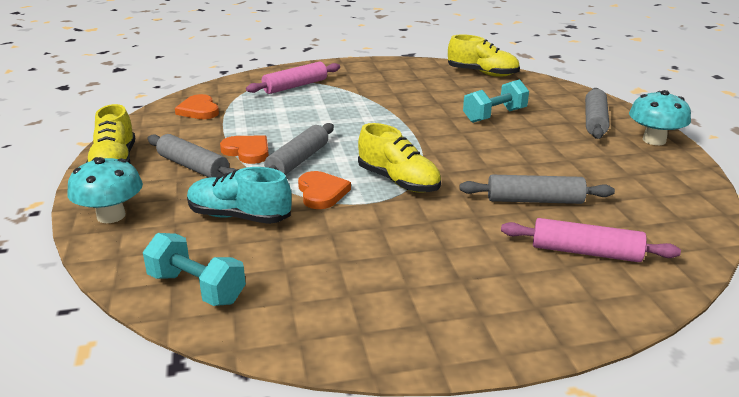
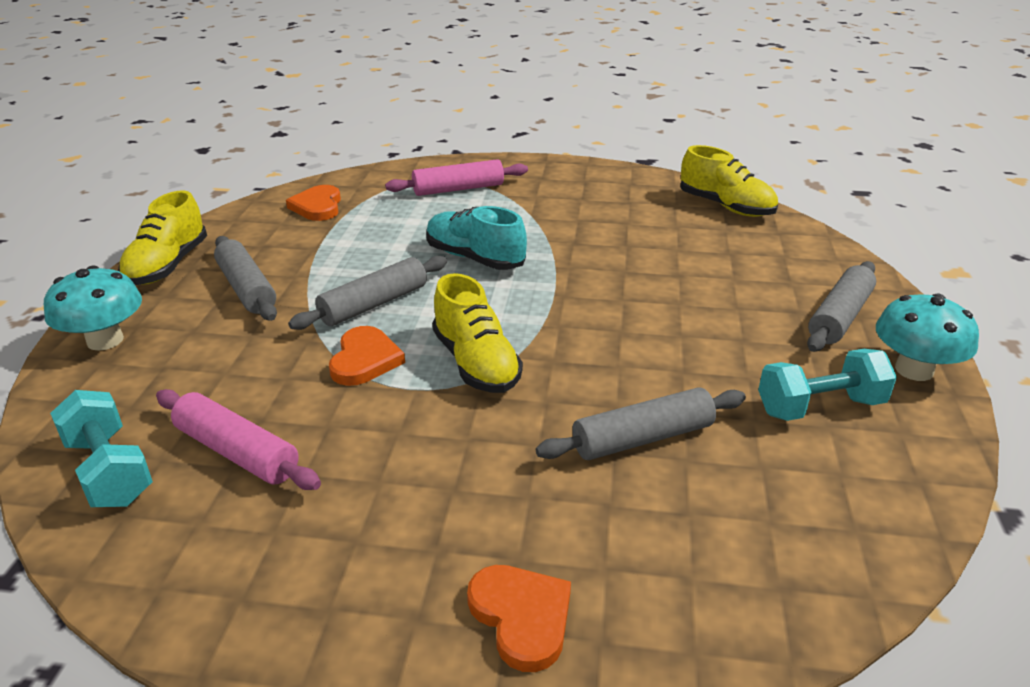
camera: 20 degrees right, 5 degrees up
turquoise shoe [187,167,292,224] -> turquoise shoe moved to [426,206,527,270]
orange heart [220,135,269,164] -> orange heart moved to [467,565,571,672]
grey rolling pin [460,175,615,204] -> grey rolling pin turned 45 degrees counterclockwise [536,387,746,460]
turquoise dumbbell [463,79,529,123] -> turquoise dumbbell moved to [758,349,897,421]
pink rolling pin [501,218,681,262] -> pink rolling pin moved to [156,389,321,490]

